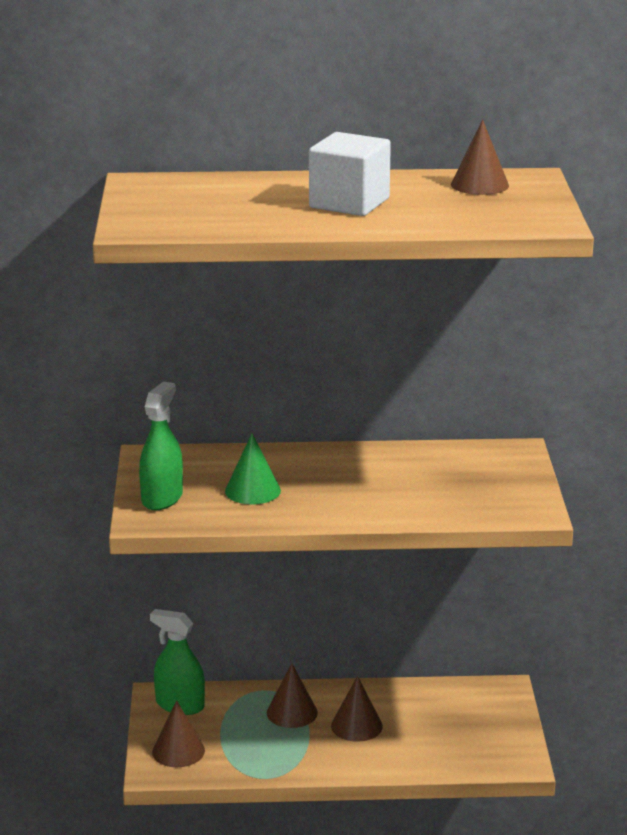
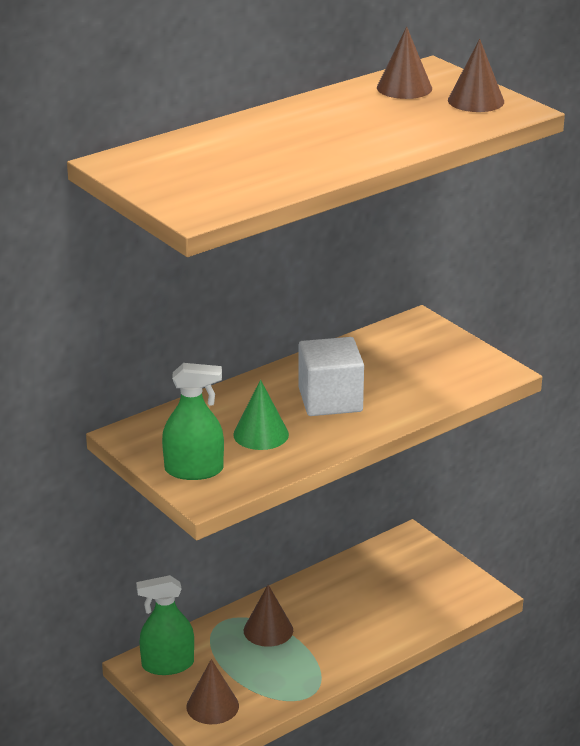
camera: 35 degrees left, 5 degrees up
green spray bottle [139,382,183,510] -> green spray bottle turned 105 degrees clockwise [162,363,224,480]
white cube [309,132,391,216] -> white cube moved to [298,337,364,416]
brown cone [331,676,383,742] -> brown cone moved to [448,39,504,112]

